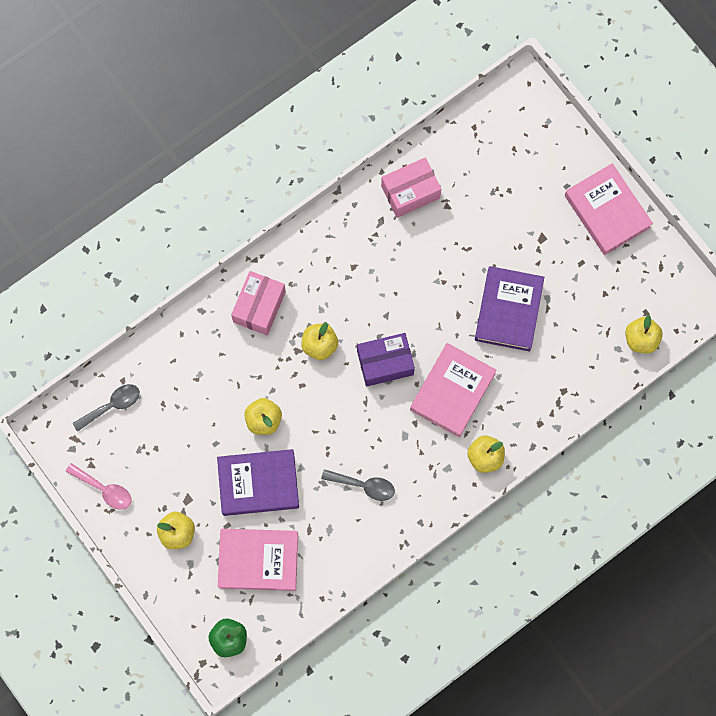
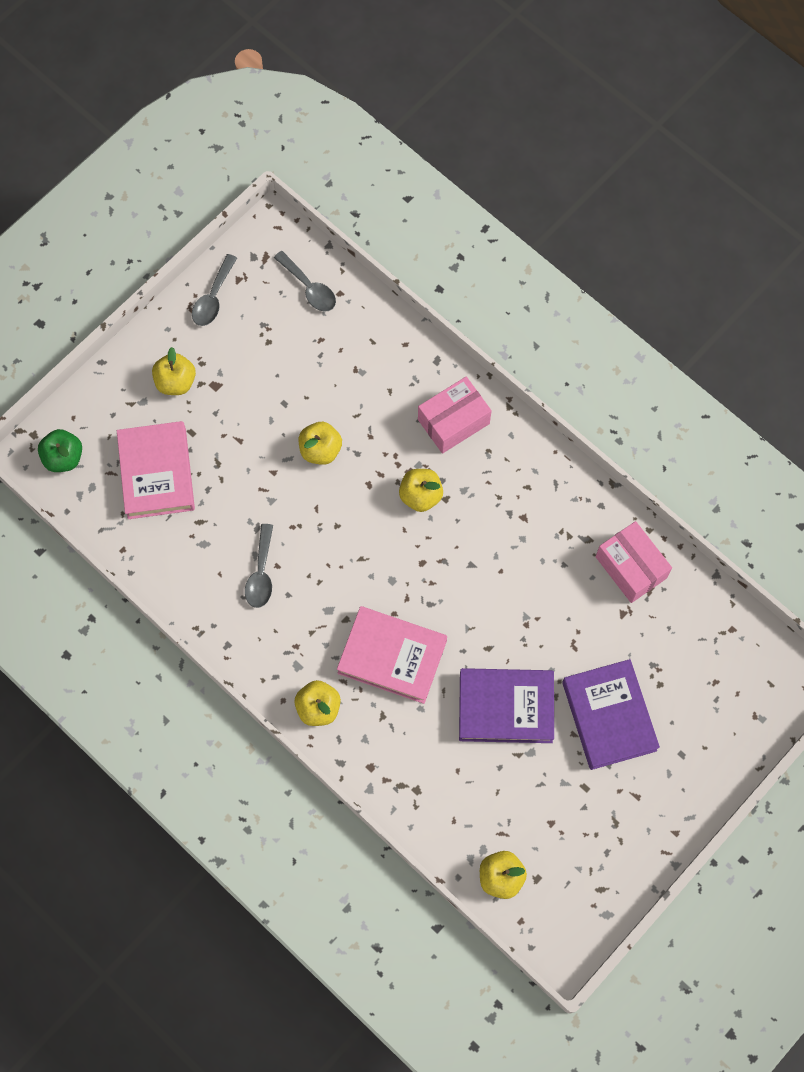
camera: 80 degrees right, 5 degrees down
pink spoon [65,463,132,510] -> grey spoon [192,254,237,326]
purple book [217,449,299,516] -> purple book moved to [562,659,660,770]
pink box [231,271,286,335] -> pink box turned 45 degrees counterclockwise [418,376,492,454]
purple box [357,333,415,387] -> none
pink book [565,163,653,255] -> none

